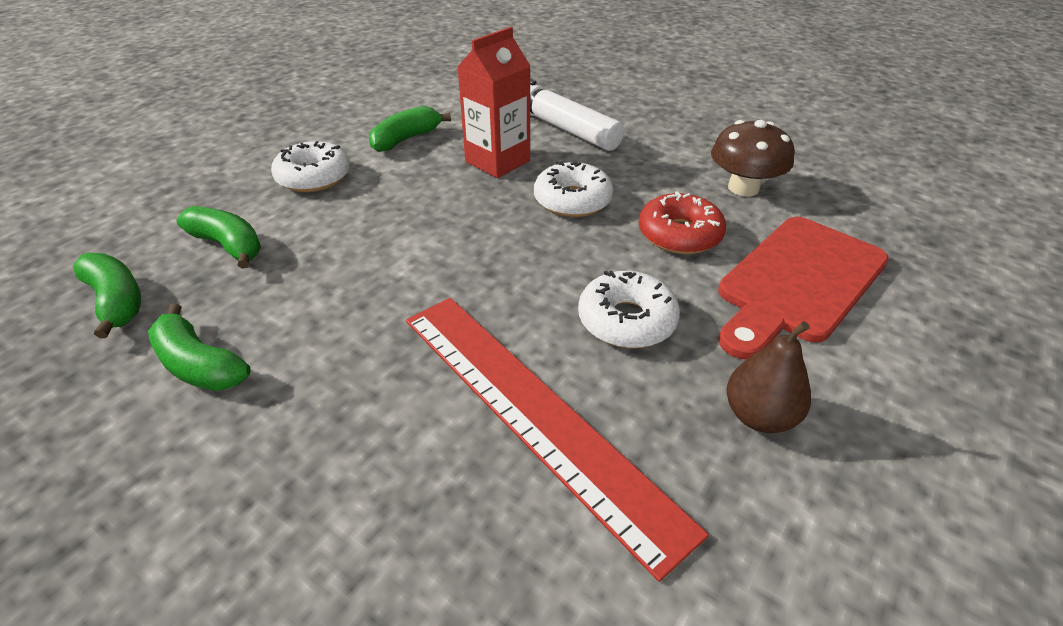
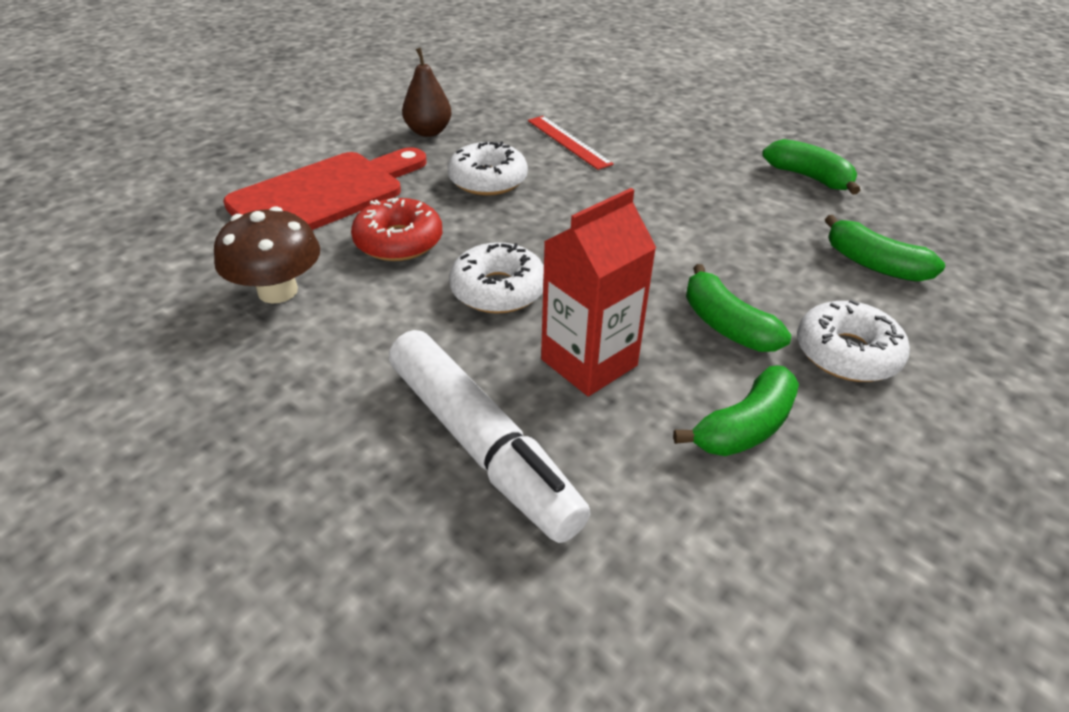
camera: 175 degrees left, 0 degrees up
green banana [73,253,141,338] -> green banana moved to [686,264,791,352]
red ruler [406,298,709,582] -> red ruler [528,116,614,170], size x0.49

